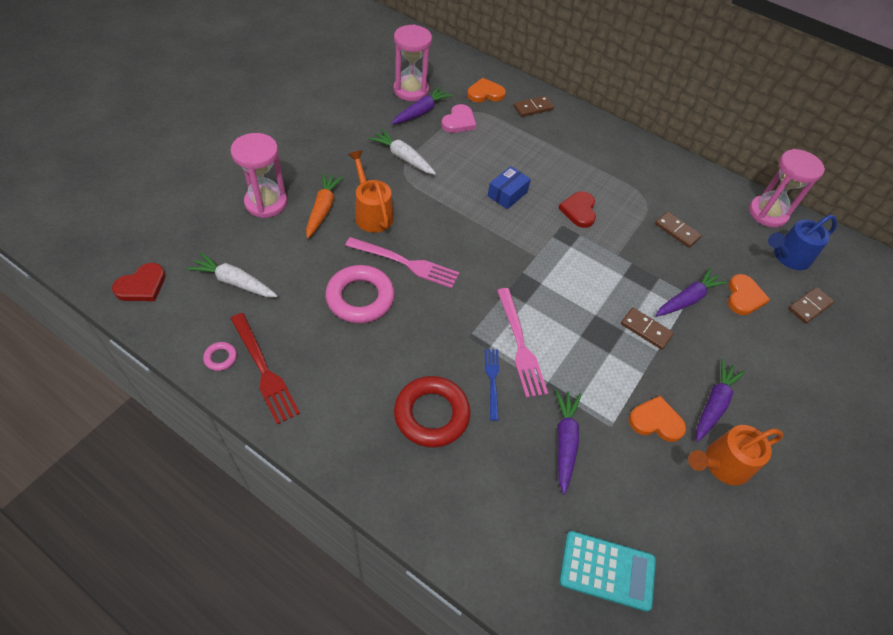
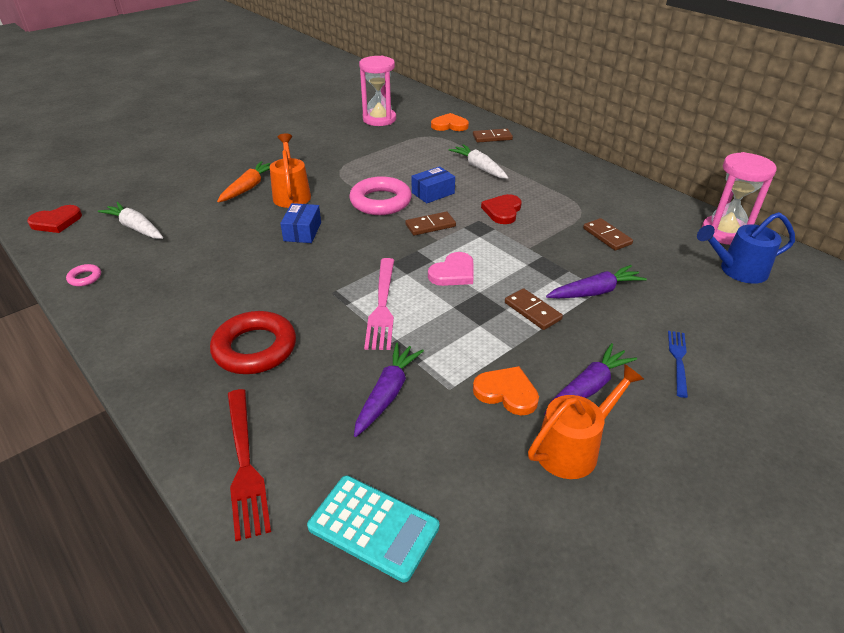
camera: 20 degrees right, 15 degrees down
pink hourglass [230,133,288,218] -> none
red fork [230,313,300,425] -> red fork moved to [228,389,271,541]
pink ring [325,265,395,323] -> pink ring moved to [349,176,412,215]
pink fork [345,237,459,288] -> blue box [280,203,321,243]
white carrot [369,129,436,175] -> white carrot moved to [449,144,509,179]
purple carrot [391,86,453,124] -> none
pink heart [441,104,476,133] -> pink heart moved to [428,252,473,286]
blue fork [485,349,499,421] -> blue fork moved to [668,331,688,398]
orange watering can [688,425,784,485] -> orange watering can turned 150 degrees clockwise [528,364,644,479]
orange heart [728,274,770,315] -> none
brown domino [788,287,835,324] -> brown domino moved to [405,212,456,236]

